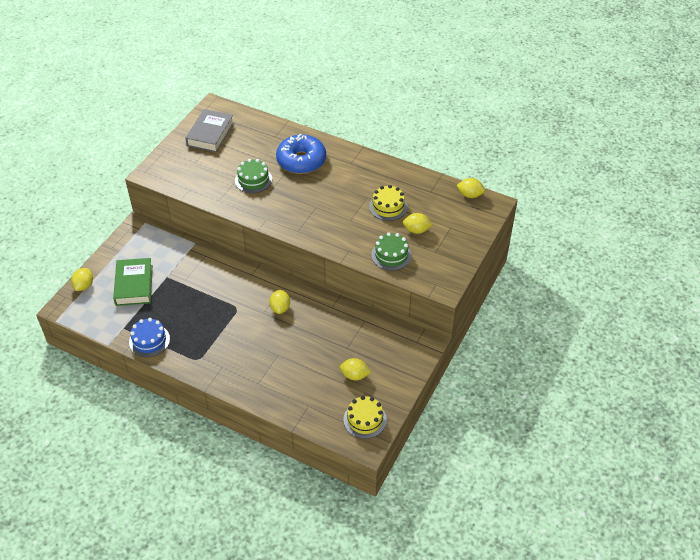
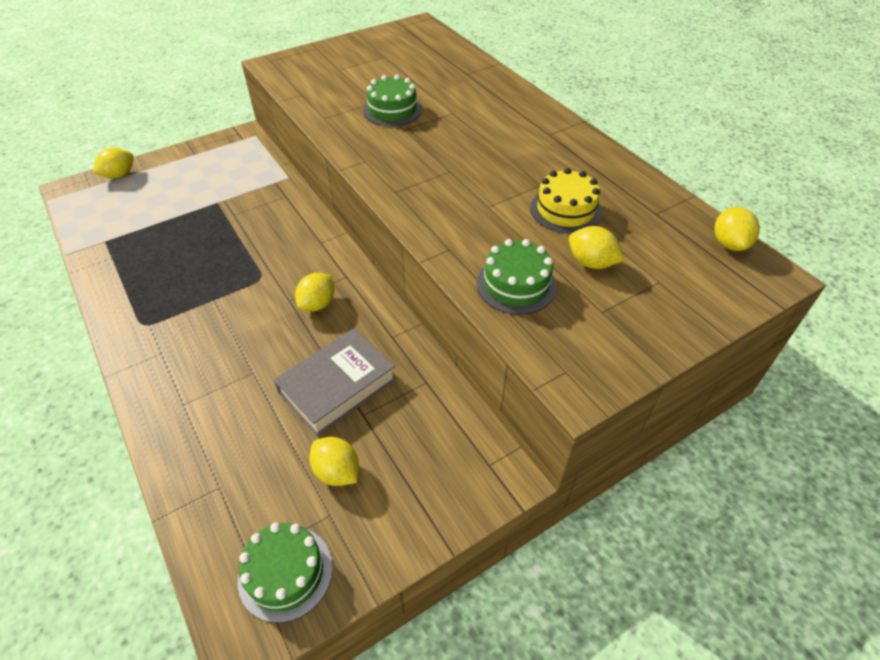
camera: 30 degrees right, 0 degrees up
green book [113,258,153,306] -> none
blue cake [129,318,170,357] -> none
grey book [186,109,234,153] -> grey book moved to [274,328,396,436]
blue donut [276,134,326,174] -> none
yellow cake [343,396,387,439] -> green cake [238,523,333,623]
yellow lemon [456,178,485,198] -> yellow lemon turned 45 degrees clockwise [715,207,760,251]

